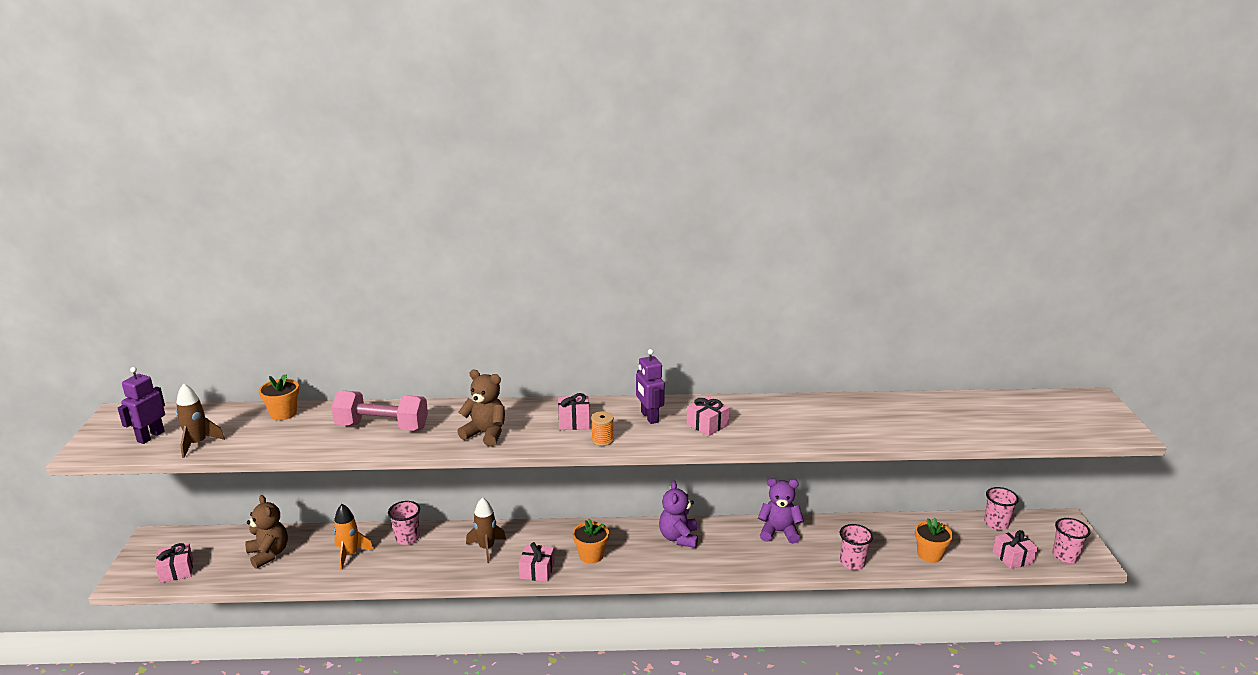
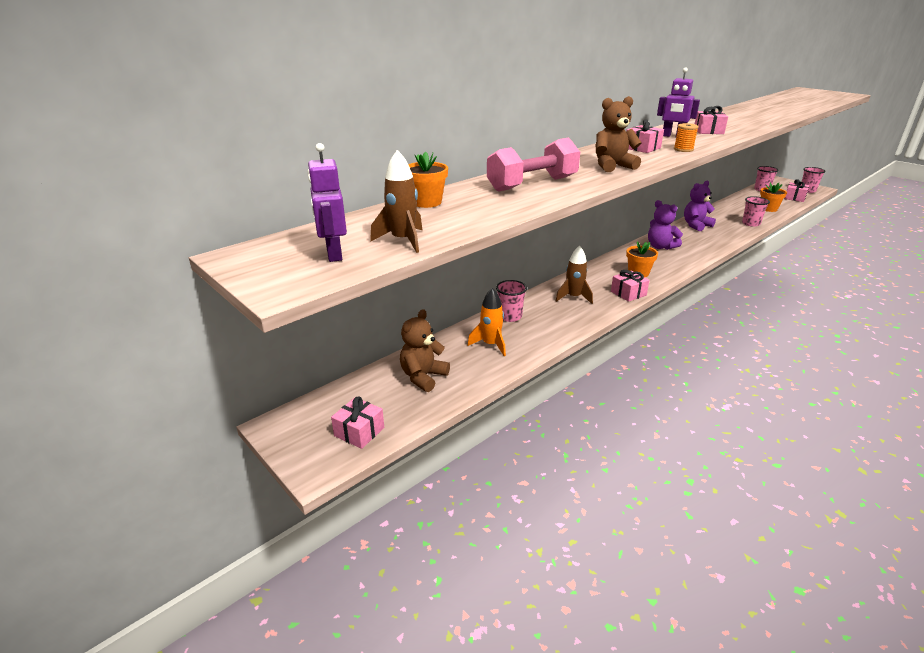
camera: 40 degrees left, 5 degrees up
brown teddy bear [245,495,288,569] -> brown teddy bear turned 75 degrees counterclockwise [400,309,450,392]

